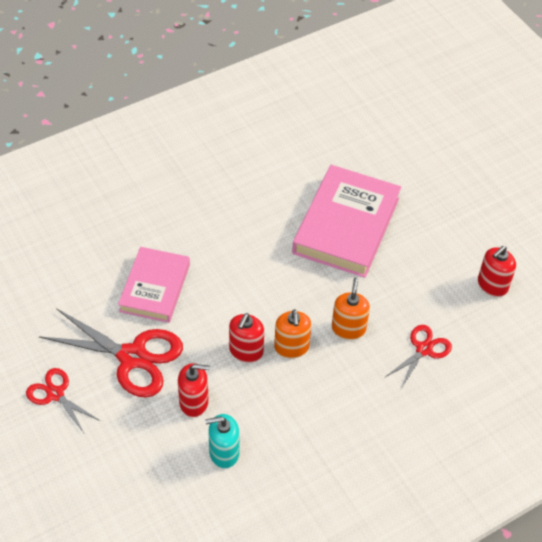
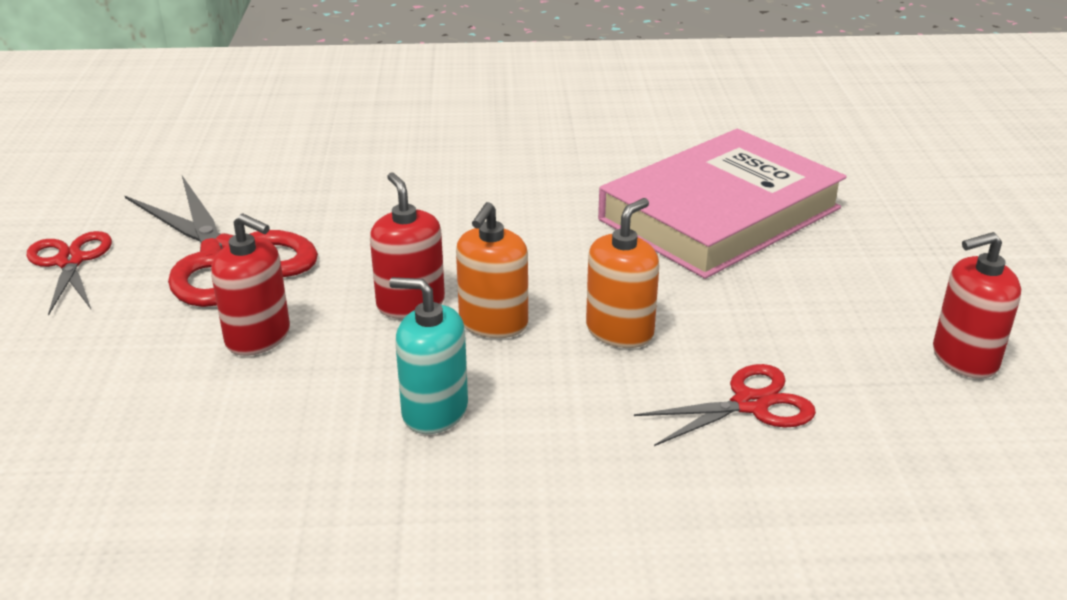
camera: 30 degrees right, 20 degrees down
pink book [118,247,190,323] -> none
turquoise soap dispenser [205,414,240,469] -> turquoise soap dispenser moved to [389,277,468,434]
red soap dispenser [229,313,264,363] -> red soap dispenser turned 105 degrees clockwise [370,172,445,319]

